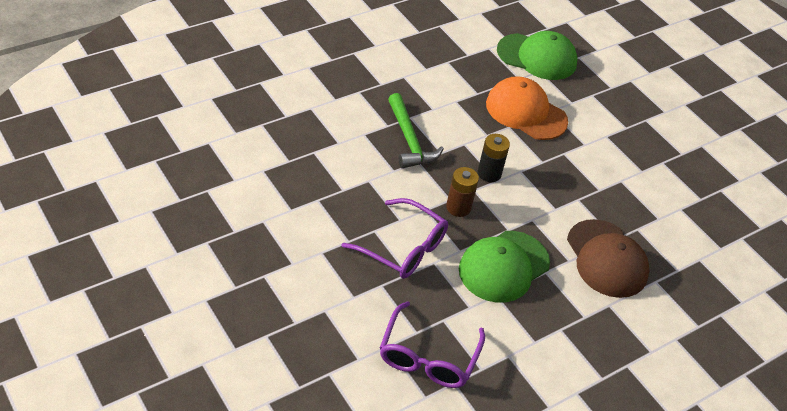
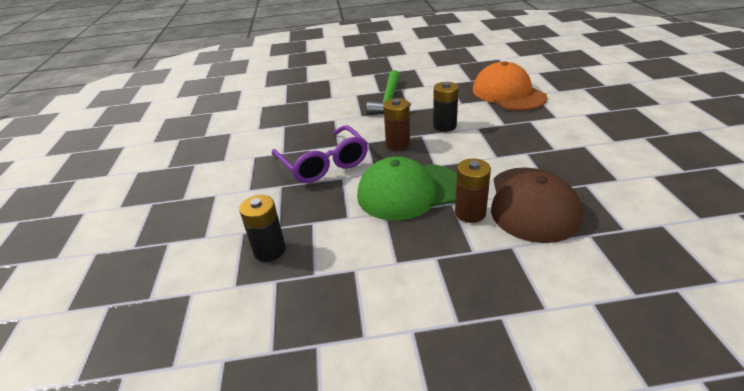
camera: 35 degrees right, 10 degrees down
purple glasses [380,301,485,388] -> black battery [239,195,286,262]
green cap [497,31,577,80] -> none
none -> brown battery [455,158,491,223]

